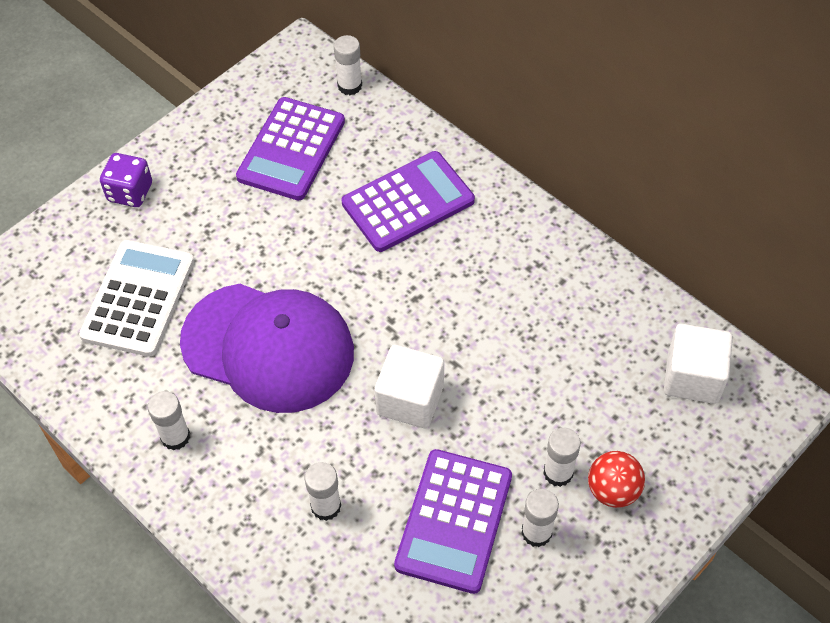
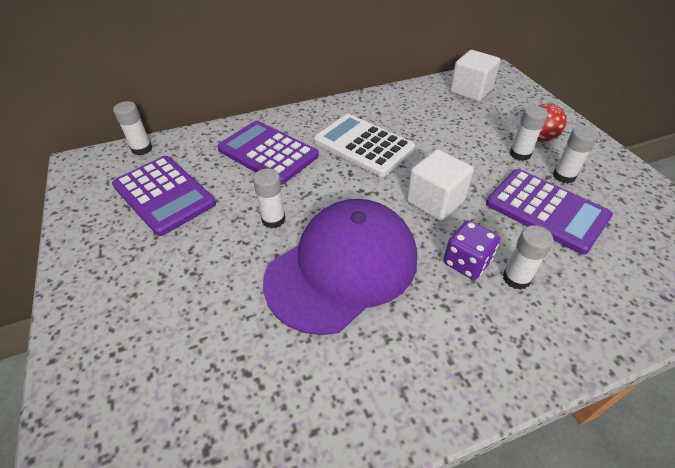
camera: 65 degrees left, 10 degrees down
white calculator [79,240,194,357] -> white calculator moved to [314,114,415,177]
purple dice [100,153,152,207] -> purple dice moved to [443,220,500,280]
white glue stick [147,391,190,451] -> white glue stick moved to [253,168,285,229]
purple calculator [341,151,475,252] -> purple calculator turned 45 degrees counterclockwise [217,121,319,185]

